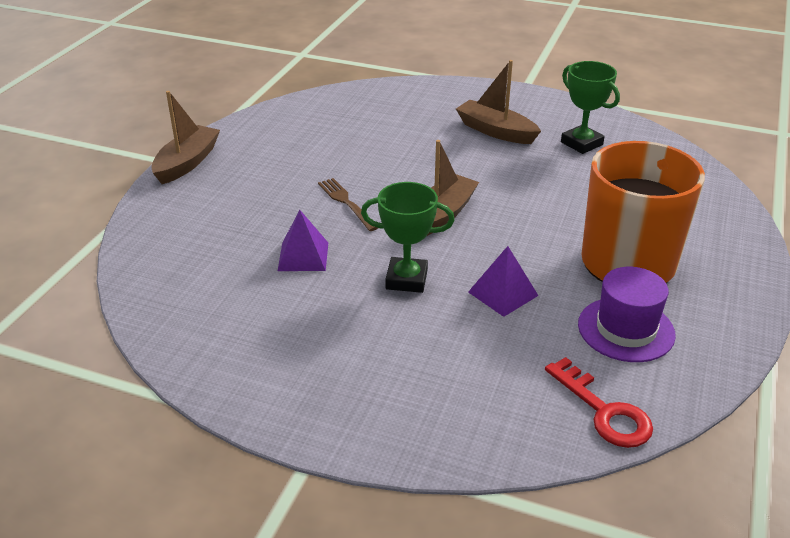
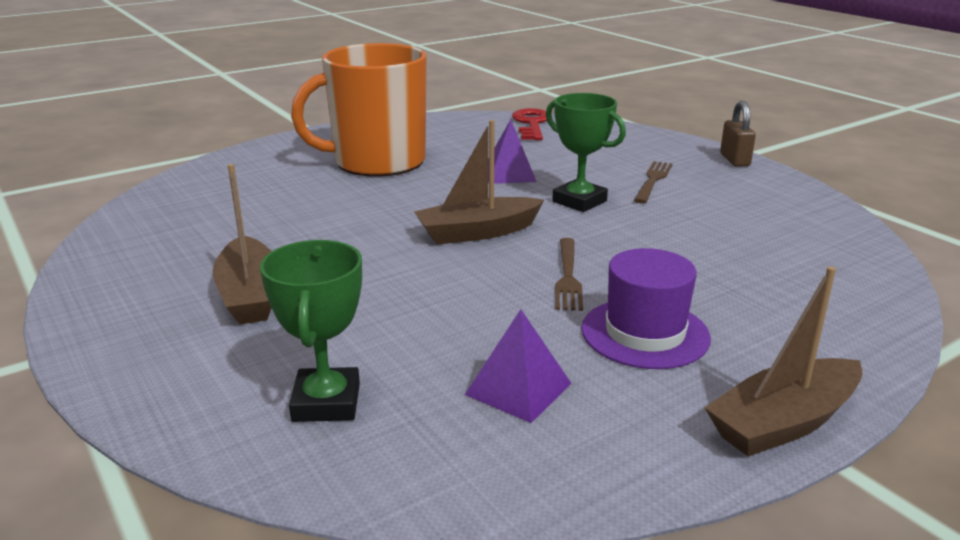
camera: 145 degrees left, 10 degrees down
purple pyramid [278,210,328,271] -> purple pyramid moved to [465,309,572,423]
green trophy [561,61,620,154] -> green trophy moved to [260,240,362,422]
purple hat [578,267,676,362] -> purple hat moved to [581,248,711,369]
none -> brown fork [634,161,673,204]
none -> brown padlock [720,101,756,167]

